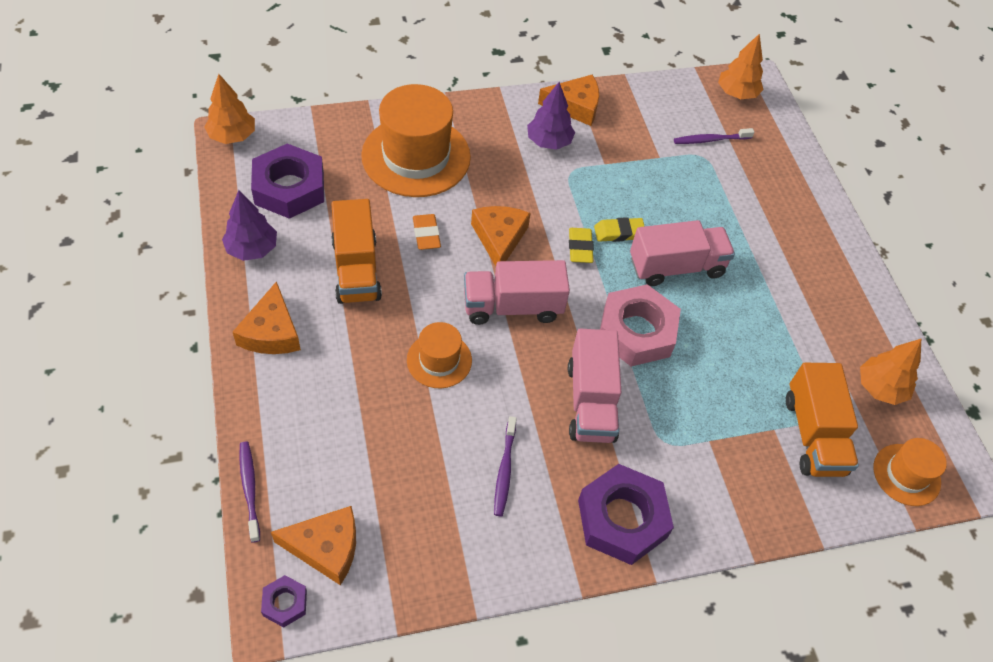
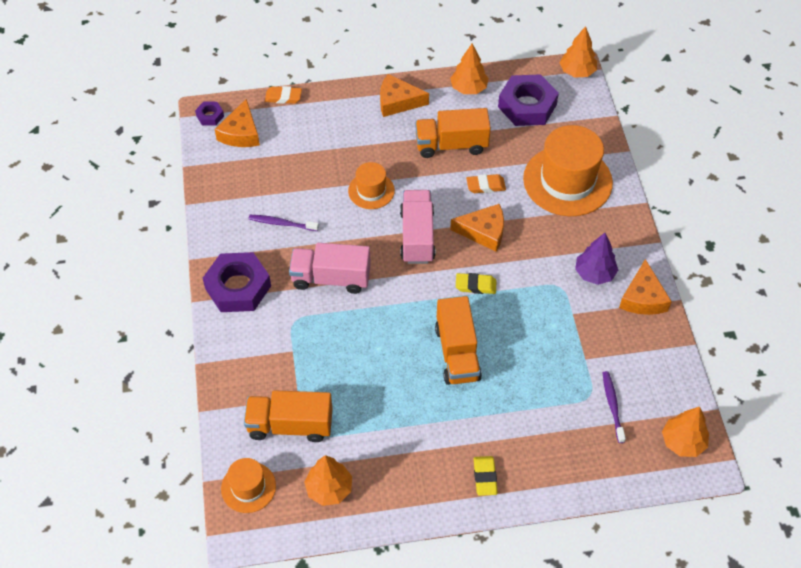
camera: 100 degrees right, 0 degrees up
purple tree [222,190,277,261] -> orange tree [450,44,488,94]
purple toothbrush [239,442,260,543] -> orange eraser [265,86,302,104]
yellow eraser [594,217,645,242] -> yellow eraser moved to [474,456,498,496]
pink nut [600,284,681,366] -> none
pink truck [630,220,735,286] -> orange truck [435,296,482,385]

